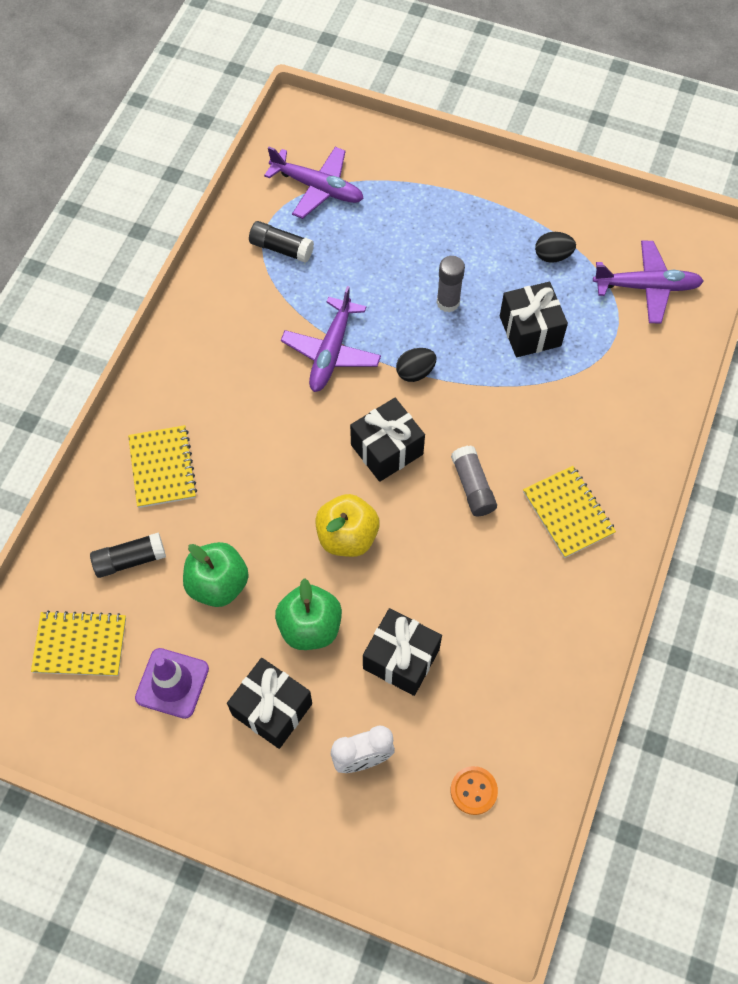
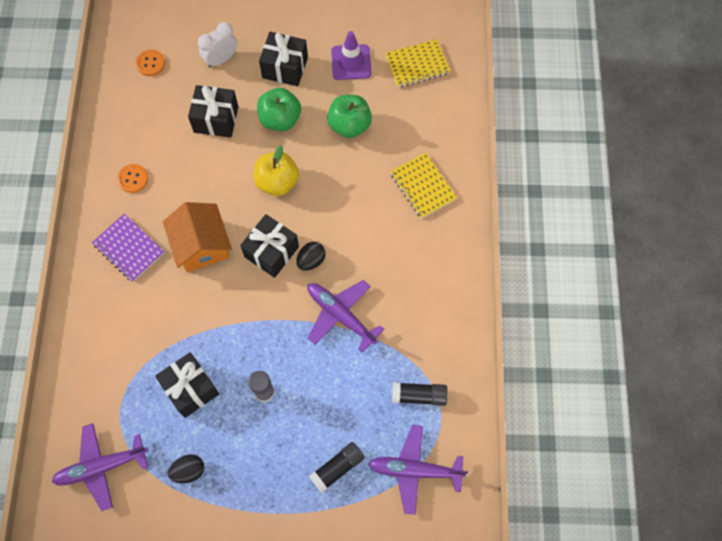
camera: 160 degrees right, 5 degrees up
black glue stick [90,532,166,578] -> black glue stick moved to [309,442,365,493]
purple plane [281,286,381,392] -> purple plane turned 45 degrees counterclockwise [308,280,384,353]
black egg [396,348,436,382] -> black egg moved to [296,242,326,270]
grey glue stick [451,445,497,516] -> orange house [163,202,232,272]
yellow notebook [523,466,616,558] -> purple notebook [92,214,165,282]
none -> orange button [117,164,148,193]

